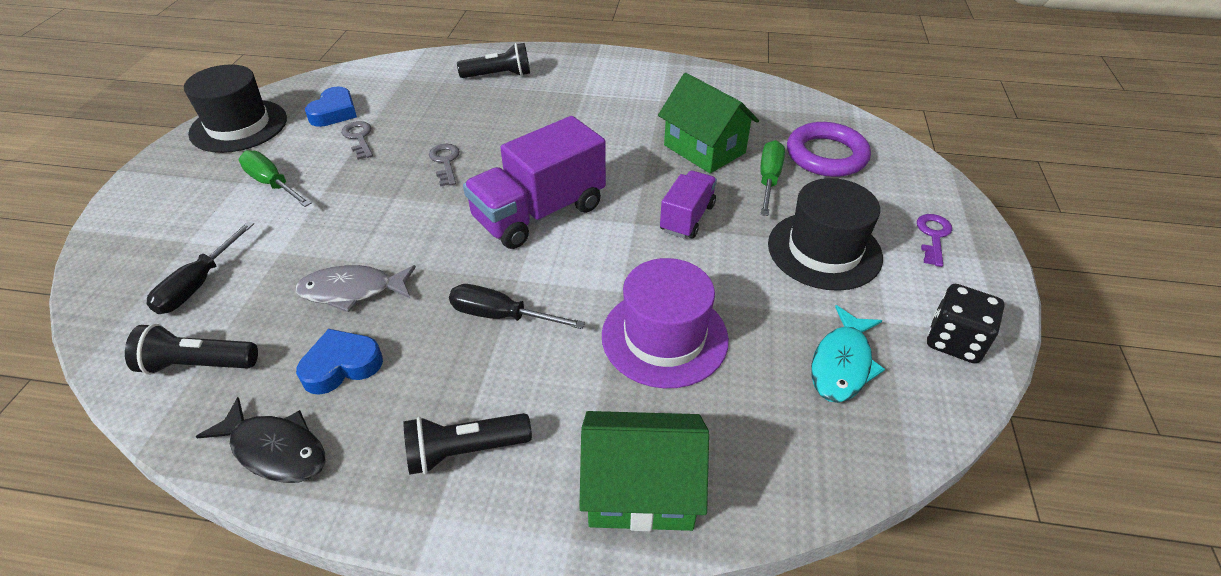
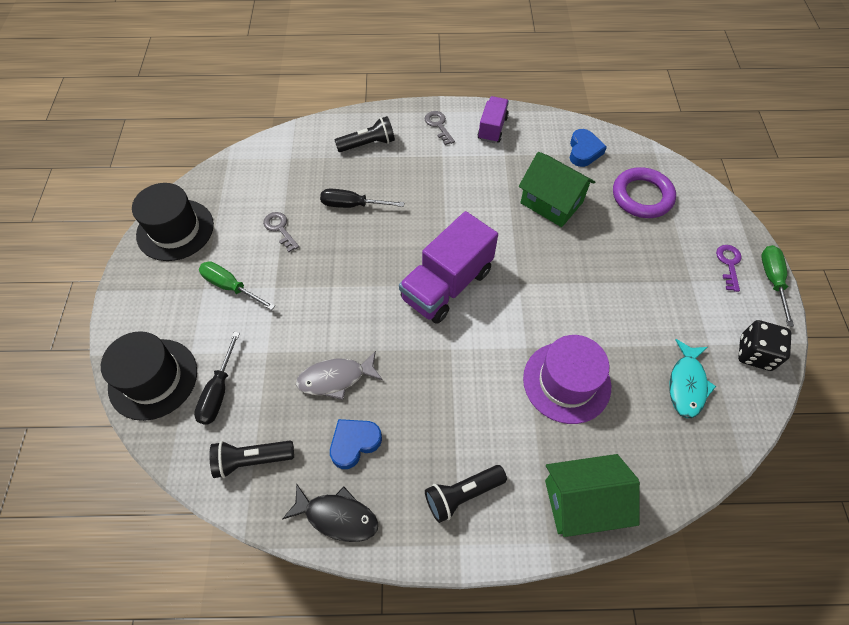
camera: 10 degrees left, 15 degrees up
blue heart [305,86,357,127] -> blue heart moved to [570,129,607,167]
grey key [429,144,460,186] -> grey key moved to [424,111,455,145]
black screwdriver [449,284,585,329] -> black screwdriver moved to [320,189,404,208]
purple truck [660,171,717,239] -> purple truck moved to [478,96,509,143]
green screwdriver [760,140,785,216] -> green screwdriver moved to [761,245,794,326]
black hat [768,178,883,291] -> black hat moved to [101,331,197,421]

